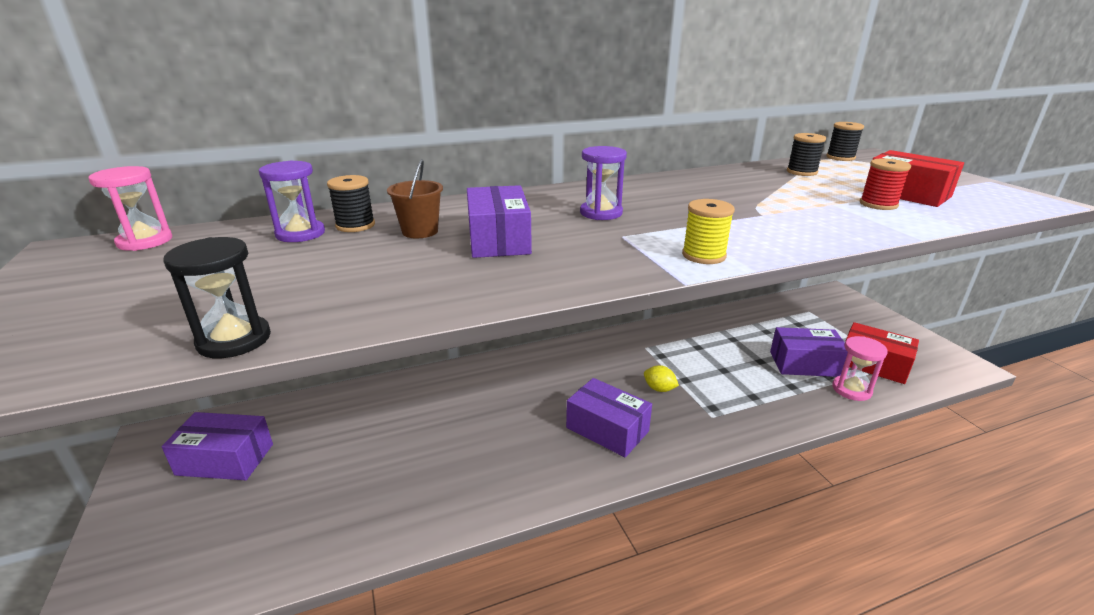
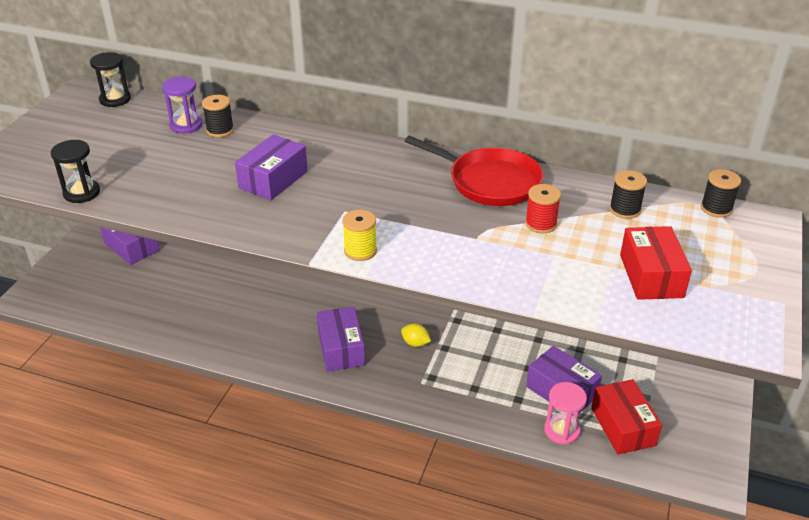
camera: 40 degrees right, 10 degrees up
pink hourglass [88,166,172,251] -> black hourglass [90,52,131,107]
brown bucket [387,159,443,238] -> none
purple hourglass [580,146,627,220] -> none
yellow lemon [644,365,679,392] -> yellow lemon turned 45 degrees counterclockwise [401,323,431,347]
red spool [860,158,911,210] -> red spool moved to [525,184,561,234]
none -> red pan [405,136,543,206]

